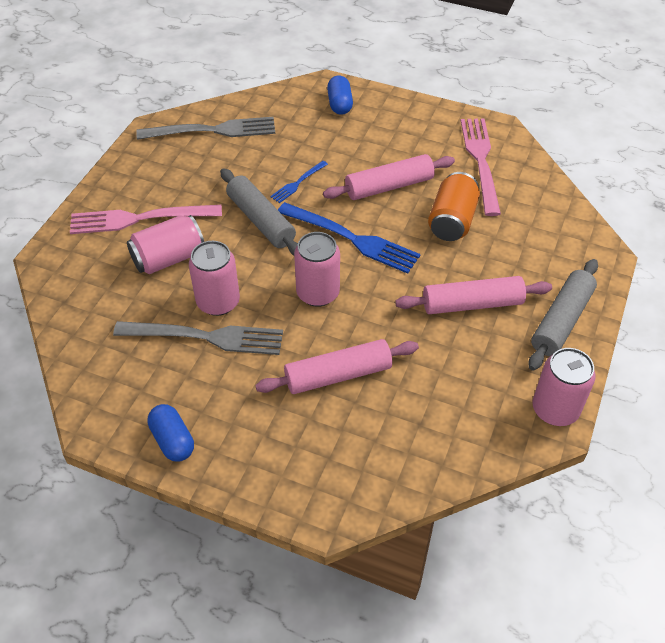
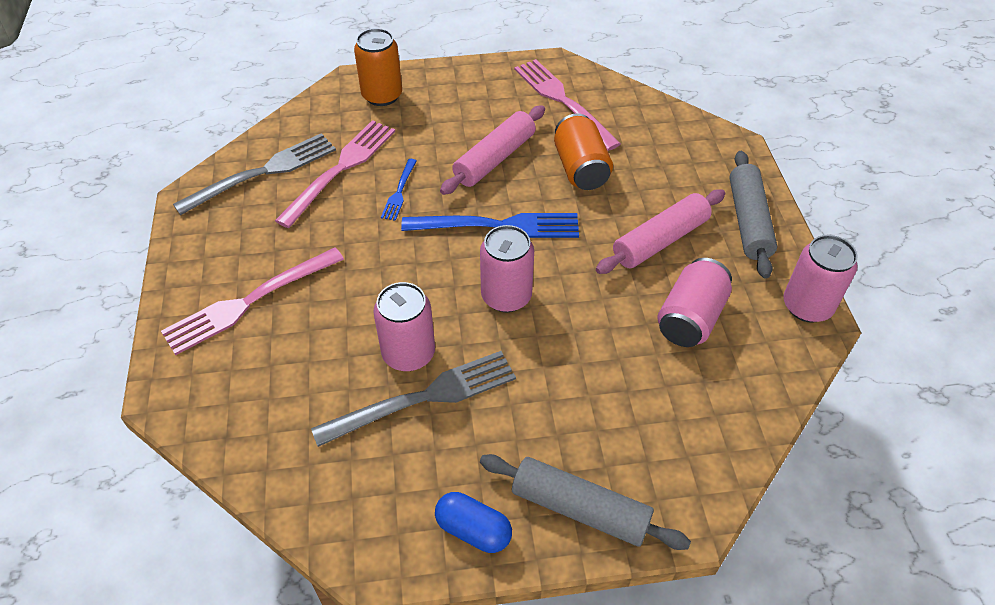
camera: 30 degrees left, 0 degrees up
pink can [127,215,204,274] -> pink can moved to [657,258,732,347]
grey rolling pin [220,168,298,256] -> grey rolling pin moved to [480,454,691,550]
pink rolling pin [255,339,419,394] -> none
blue capsule [327,75,353,115] -> orange can [354,28,402,106]
none -> pink fork [275,120,395,228]

